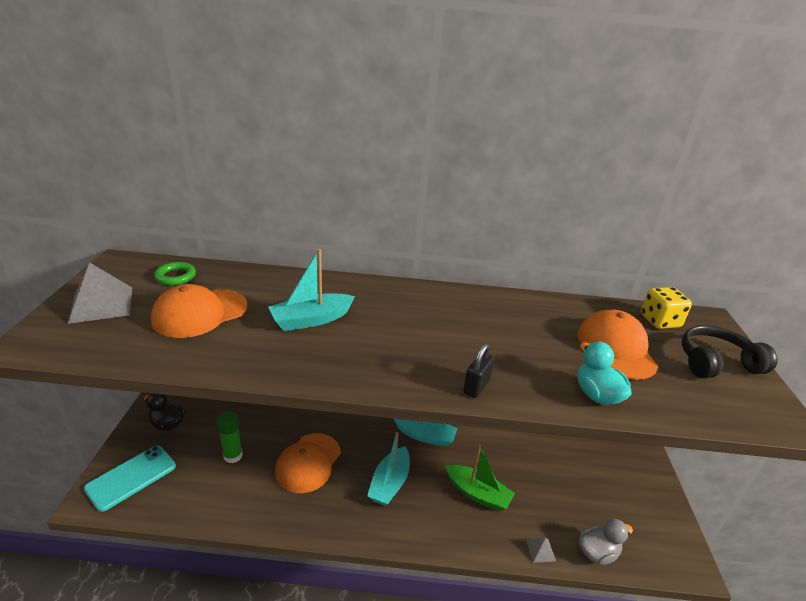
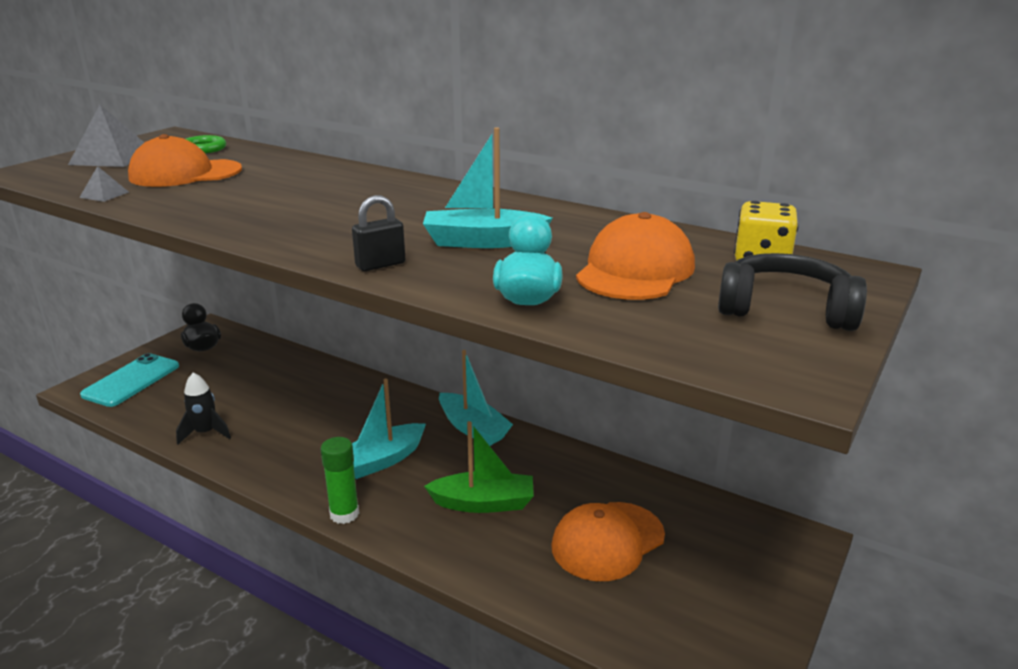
camera: 30 degrees right, 5 degrees down
turquoise phone [84,445,176,512] -> turquoise phone turned 45 degrees counterclockwise [80,353,179,407]
green glue stick [217,411,243,463] -> green glue stick moved to [320,437,359,524]
turquoise boat [268,249,355,331] -> turquoise boat moved to [423,127,553,248]
orange cap [275,433,341,493] -> orange cap moved to [551,502,665,581]
green boat [445,444,515,511] -> green boat turned 60 degrees counterclockwise [424,421,534,513]
grey pyramid [526,538,556,563] -> grey pyramid moved to [79,166,129,202]
grey duck [579,518,633,565] -> none
none -> black rocket [176,372,231,445]

